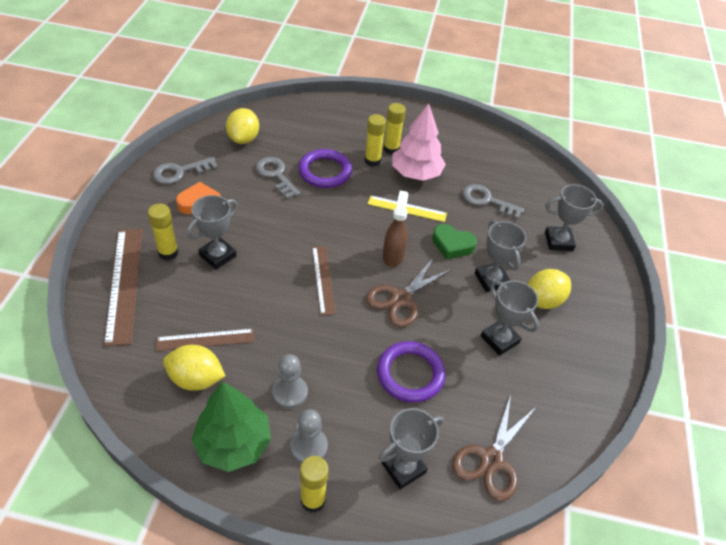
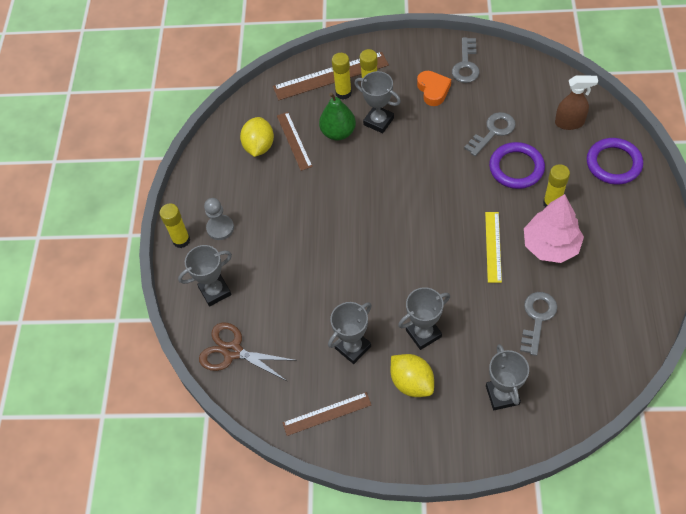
camera: 90 degrees right, 10 degrees up
grey key [153,157,218,184] -> grey key turned 135 degrees counterclockwise [452,37,480,83]
green tree [191,382,271,472] -> none
yellow lemon [226,108,259,144] -> none
grey pawn [272,354,308,409] -> none
brown ruler [312,246,336,315] -> brown ruler moved to [283,392,371,436]
brown scissors [366,257,452,327] -> none
purple ring [377,341,446,403] -> purple ring moved to [587,138,643,185]
grey trophy [379,408,444,489] -> grey trophy turned 75 degrees counterclockwise [178,245,232,306]
yellow glue stick [383,103,406,155] -> yellow glue stick moved to [332,53,352,99]
brown spray bottle [383,191,408,267] -> brown spray bottle moved to [555,76,598,130]
green heart [432,224,477,259] -> none
none -> green pear [319,92,356,140]

